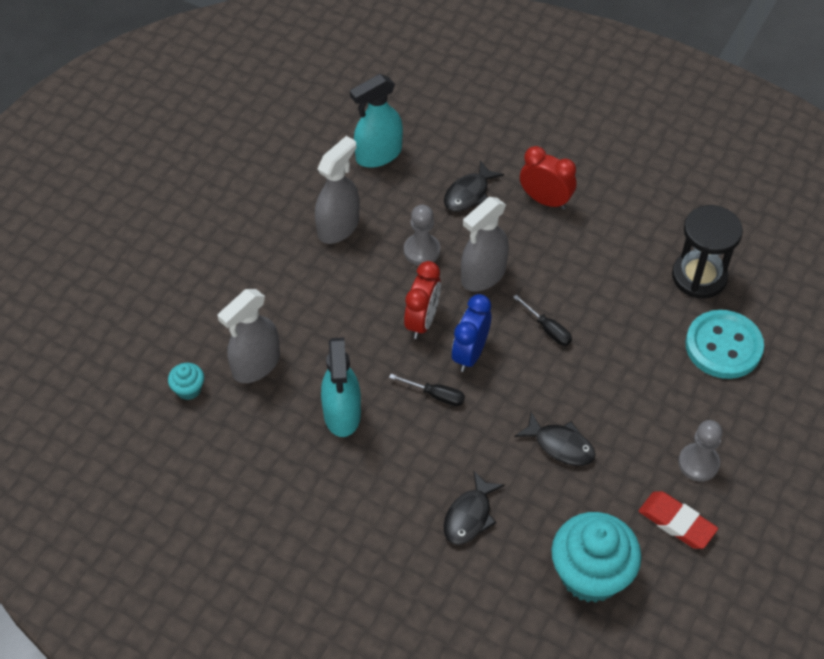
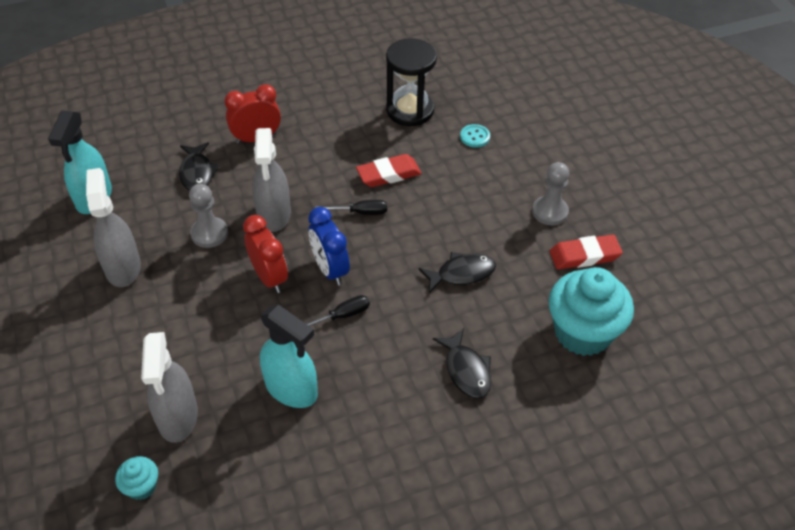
camera: 50 degrees left, 5 degrees down
turquoise button [686,310,764,379] -> turquoise button [460,124,490,148], size x0.45
none -> red eraser [356,154,422,187]

